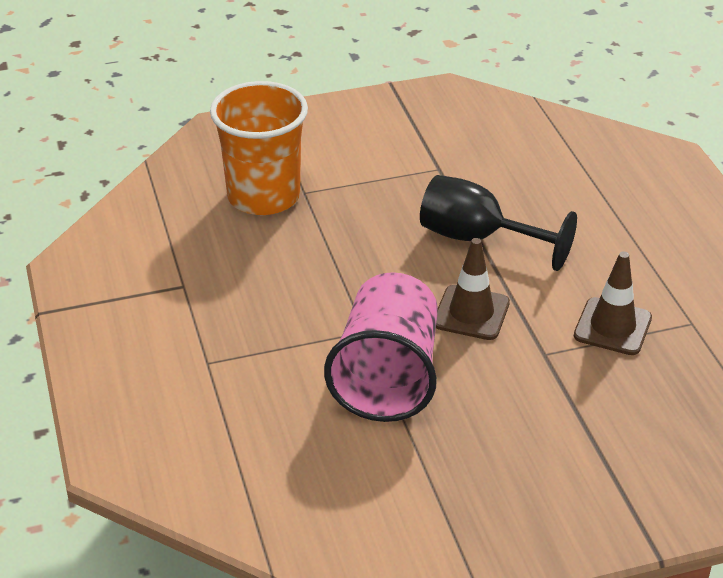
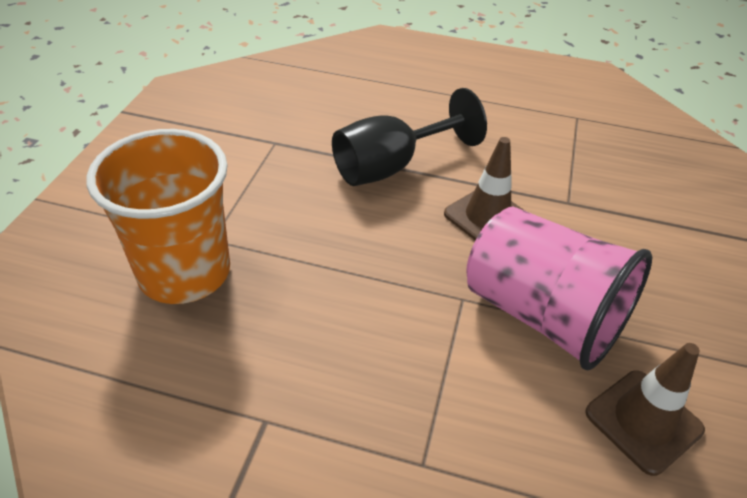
camera: 60 degrees left, 5 degrees up
brown traffic cone [574,251,652,355] -> brown traffic cone moved to [585,343,705,476]

